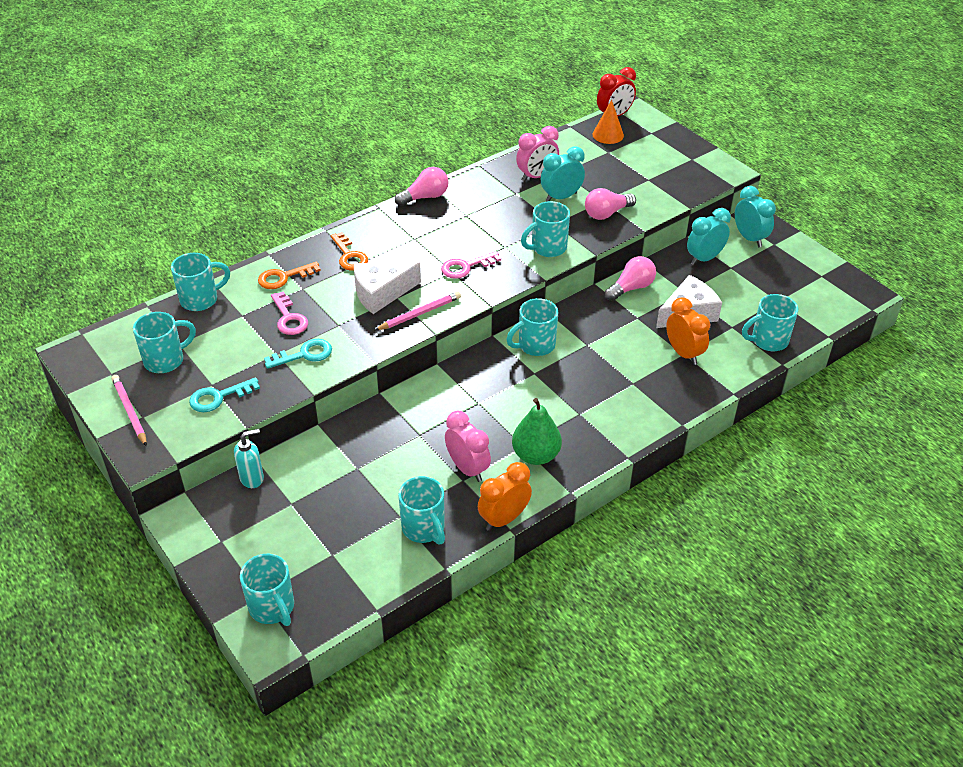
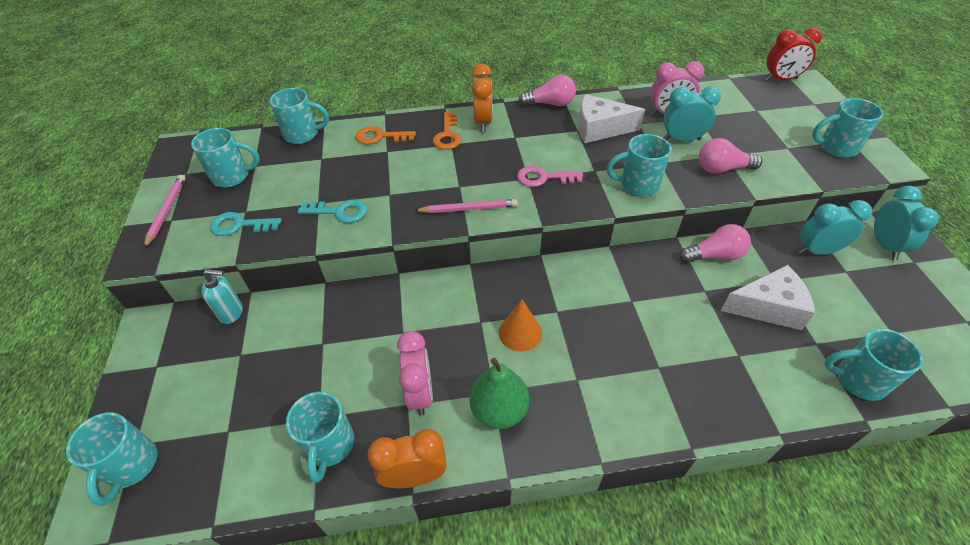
camera: 30 degrees right, 5 degrees up
pink key [271,291,308,335] -> none
white cheese [354,262,421,314] -> white cheese moved to [578,94,645,143]
turquoise mug [506,298,558,356] -> turquoise mug moved to [812,98,883,158]
orange cone [592,100,624,144] -> orange cone moved to [499,300,542,351]
orange clock [666,297,710,365] -> orange clock moved to [472,64,493,132]

